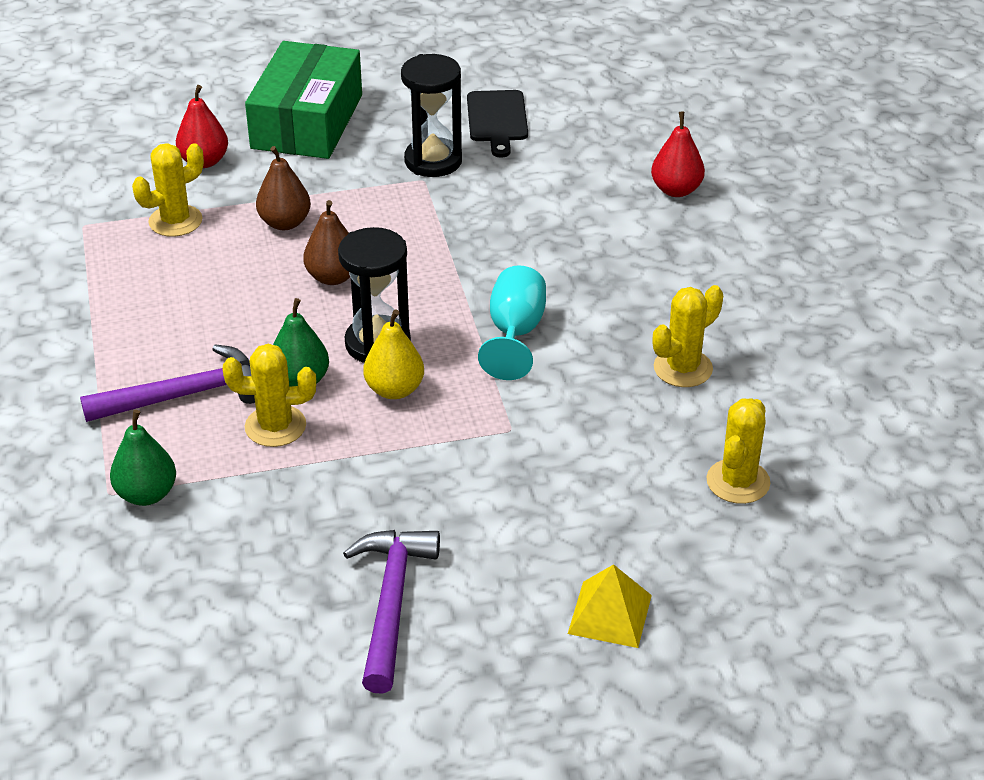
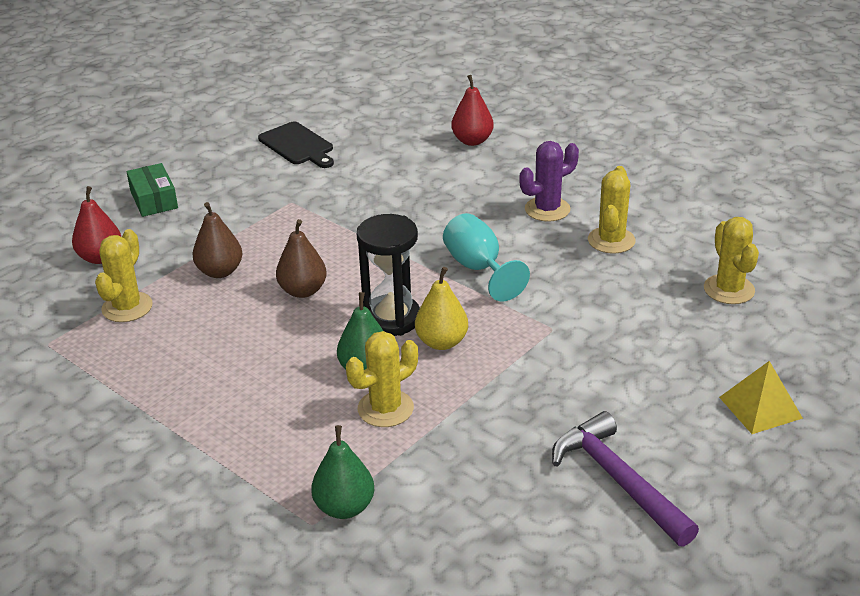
camera: 35 degrees left, 5 degrees down
purple hammer [80,344,255,422] -> none
green box [245,41,362,159] -> green box [127,163,178,217], size x0.50
black hourglass [401,54,462,177] -> none
none -> purple cactus [520,141,579,222]

